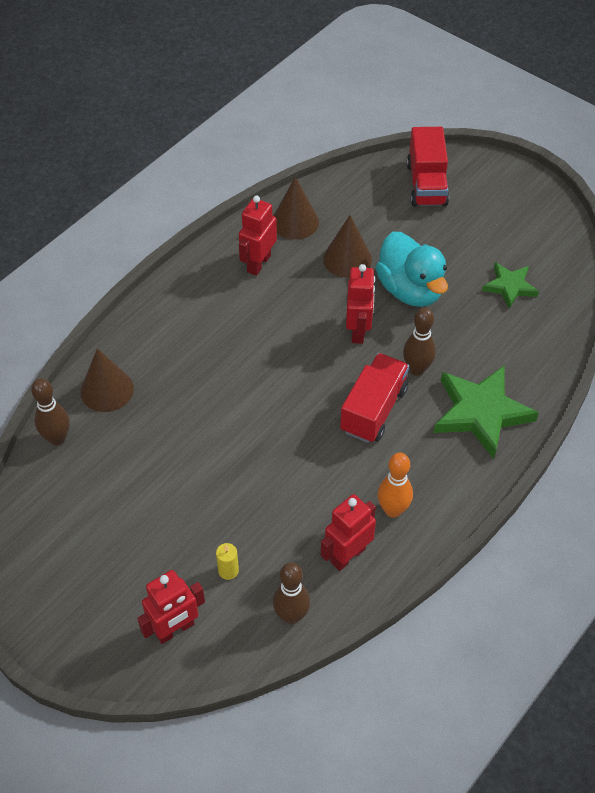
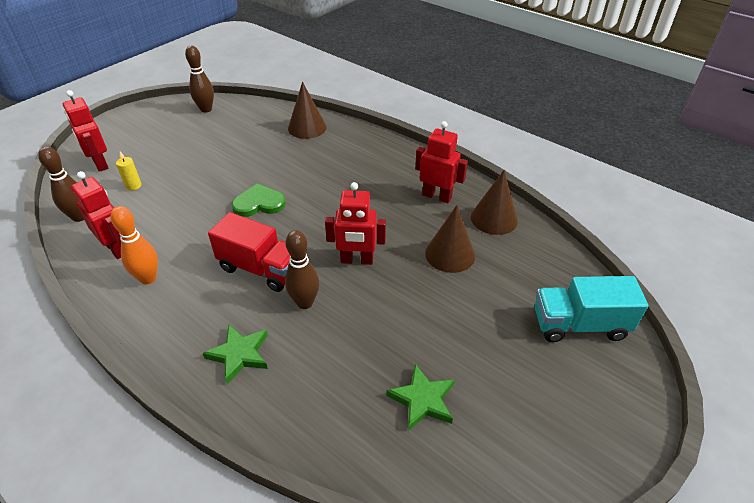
camera: 90 degrees right, 10 degrees down
brown bowling pin [31,379,69,445] -> brown bowling pin moved to [185,46,214,113]
turquoise duck [376,232,448,307] -> none
red truck [407,127,449,207] -> turquoise truck [534,276,648,342]
green star [434,365,539,459] -> green star [203,325,268,384], size x0.57
none -> green heart [231,183,286,217]

